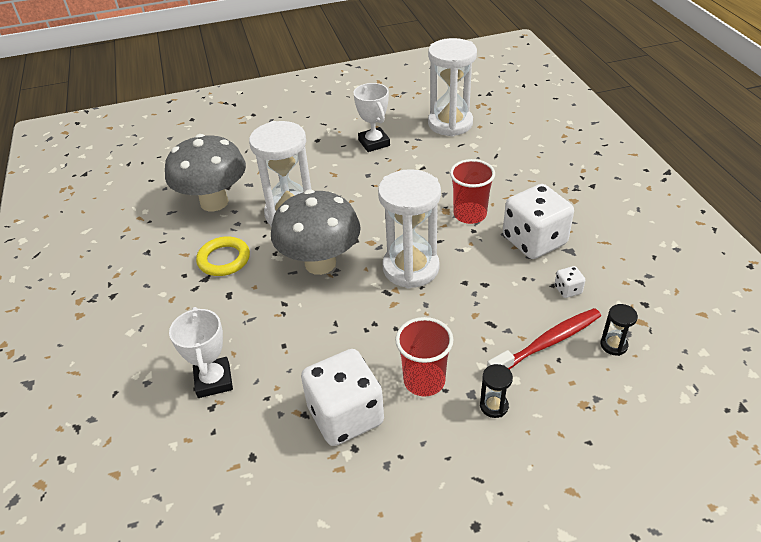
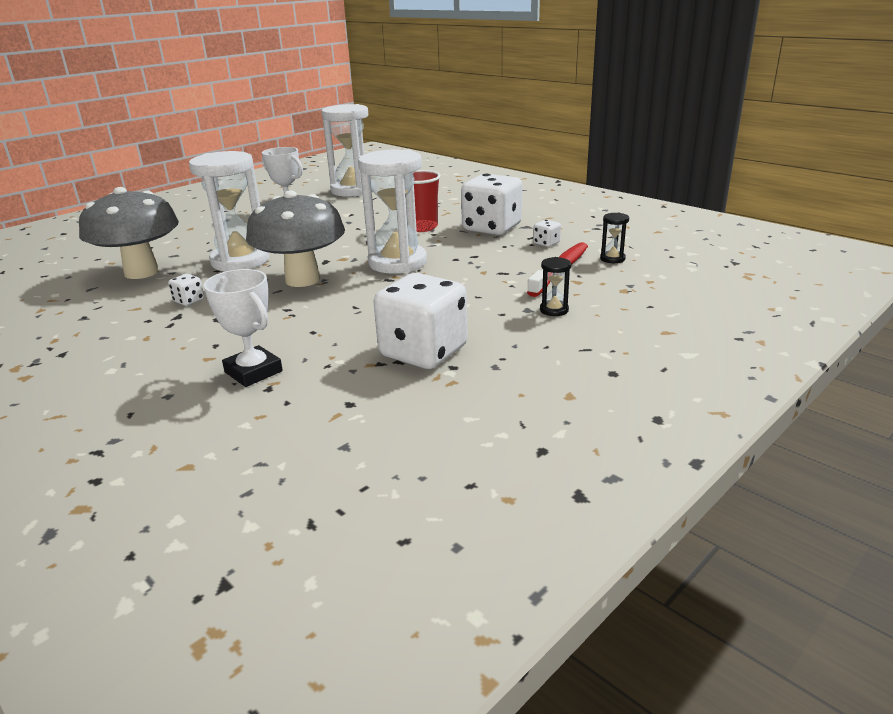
camera: 30 degrees left, 15 degrees down
yellow ring [196,236,250,276] -> white dice [168,274,204,306]
red cup [395,317,453,397] -> none

